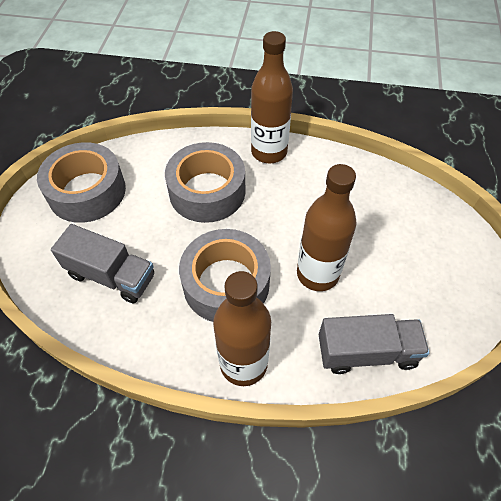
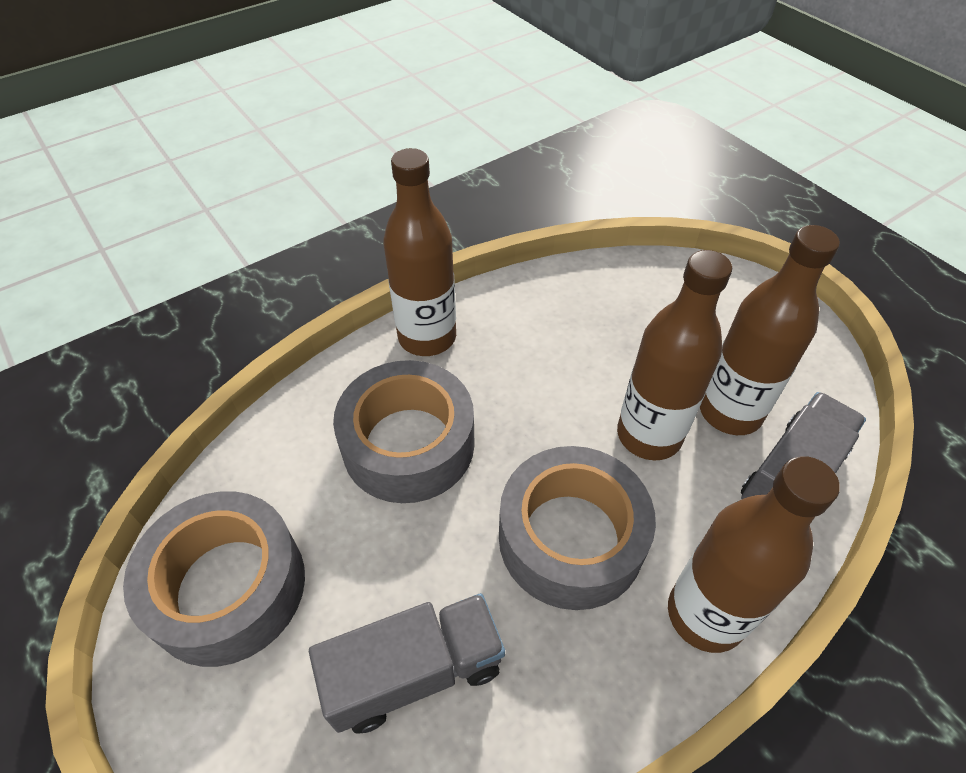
camera: 45 degrees left, 5 degrees down
none -> brown bottle [700,225,840,435]

